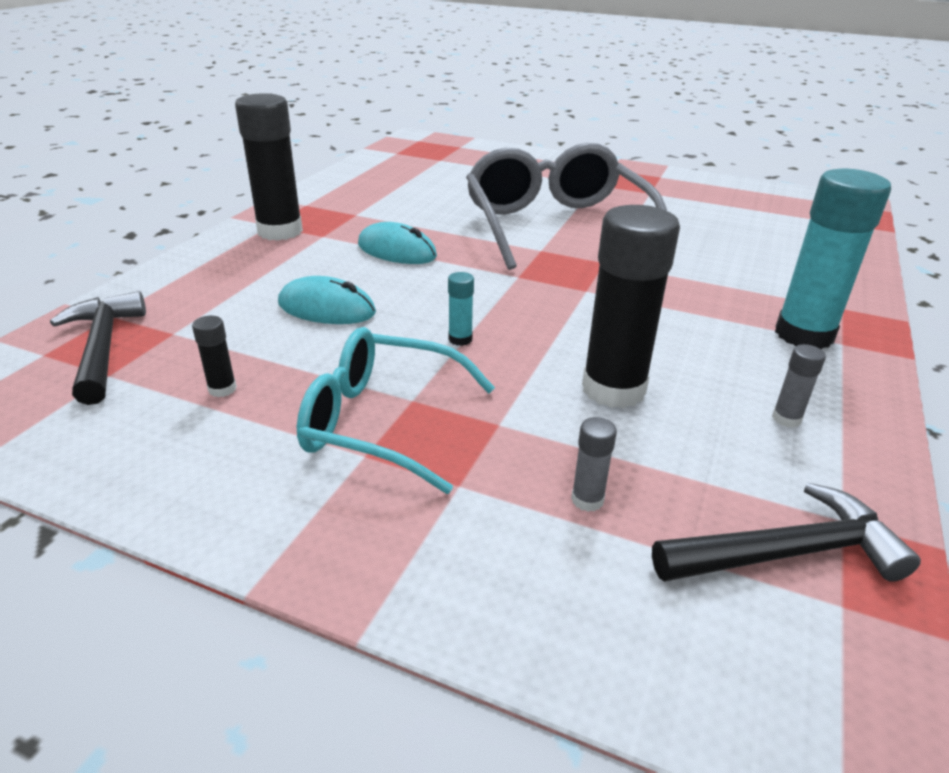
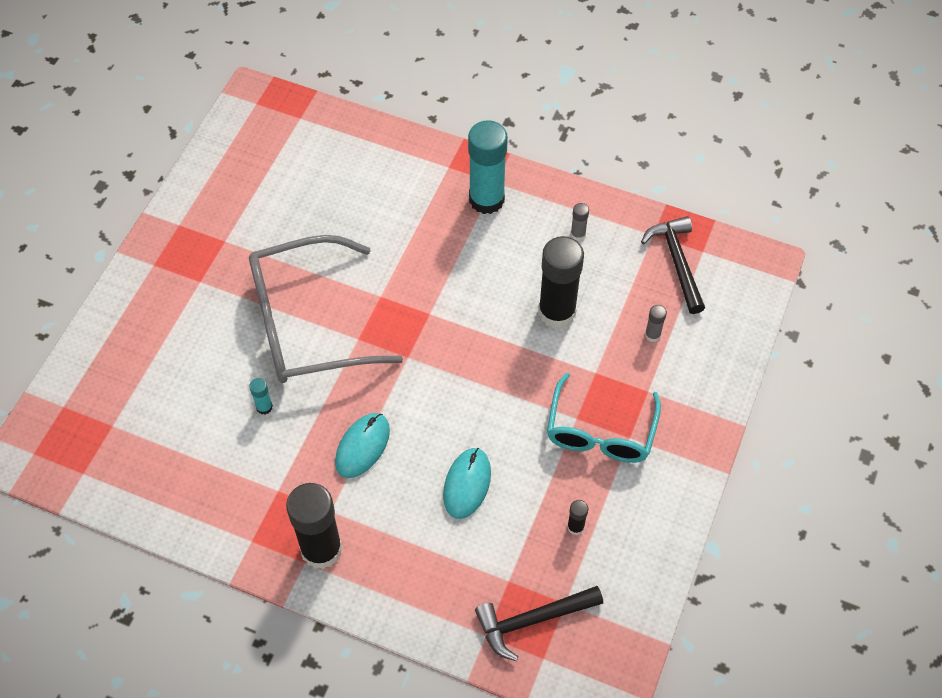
camera: 90 degrees left, 25 degrees up
turquoise glue stick [448,272,474,346] -> turquoise glue stick moved to [249,378,273,414]

